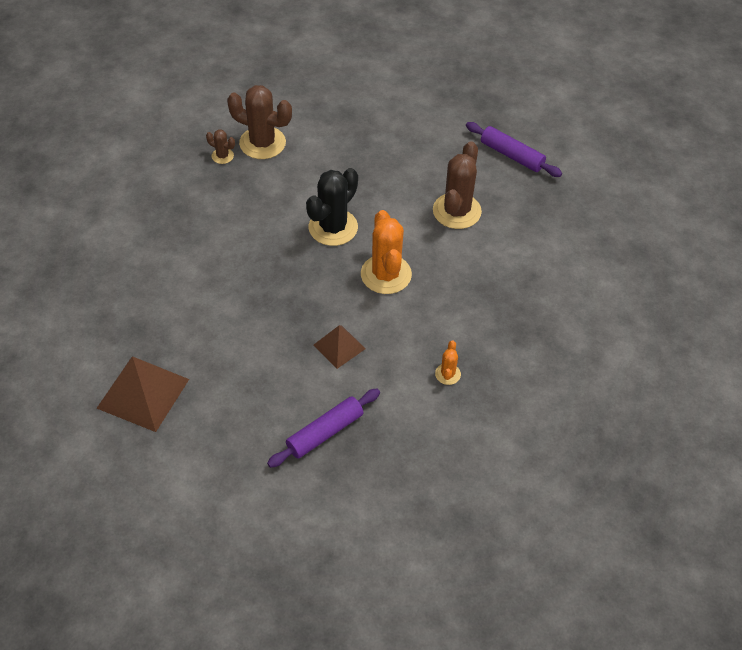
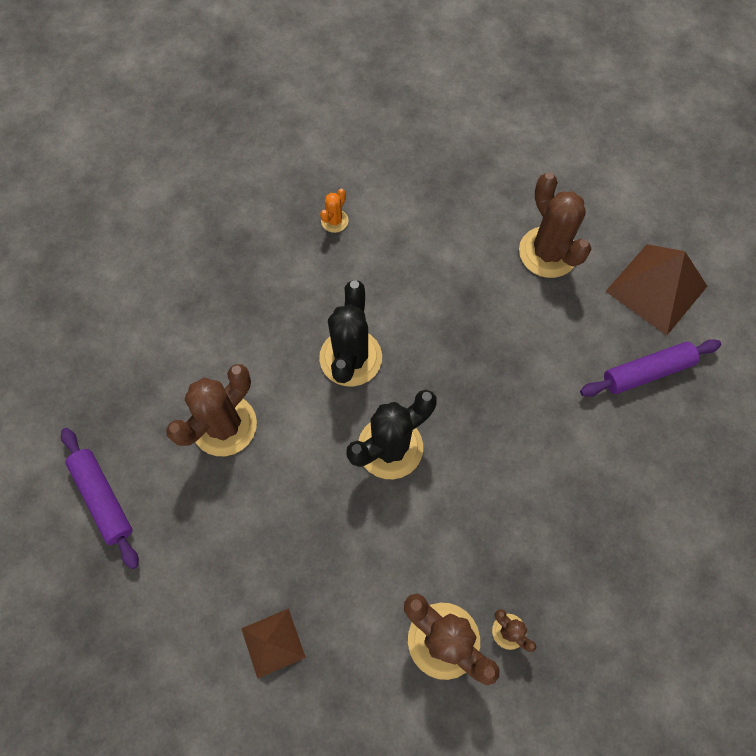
camera: 160 degrees left, 15 degrees up
purple rolling pin [267,389,380,468] -> purple rolling pin moved to [580,339,721,397]
brown pyramid [313,325,366,369] -> brown pyramid moved to [241,608,306,679]
orange cactus [361,210,412,294] -> black cactus [319,280,382,387]
none -> brown cactus [519,172,592,278]

